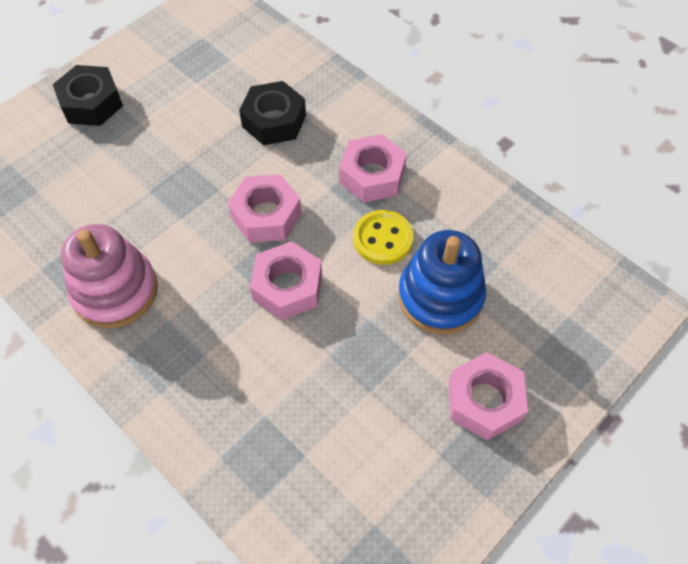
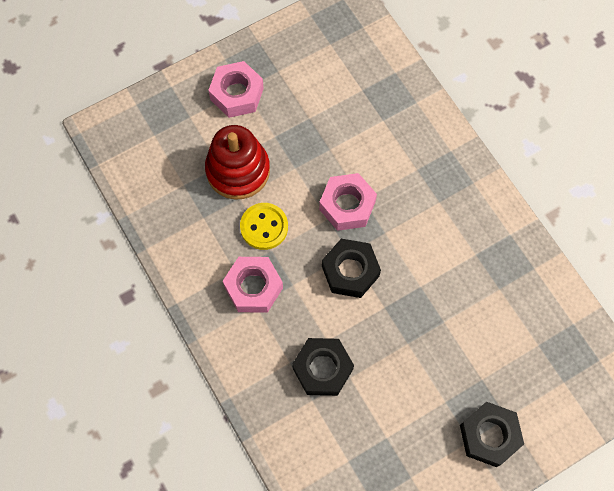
camera: 165 degrees left, 10 degrees up
pink stacking toy [61,224,158,328] -> none
pink nut [228,174,301,243] -> black nut [322,239,381,298]
blue stacking toy [398,230,486,334] -> red stacking toy [205,125,270,200]

